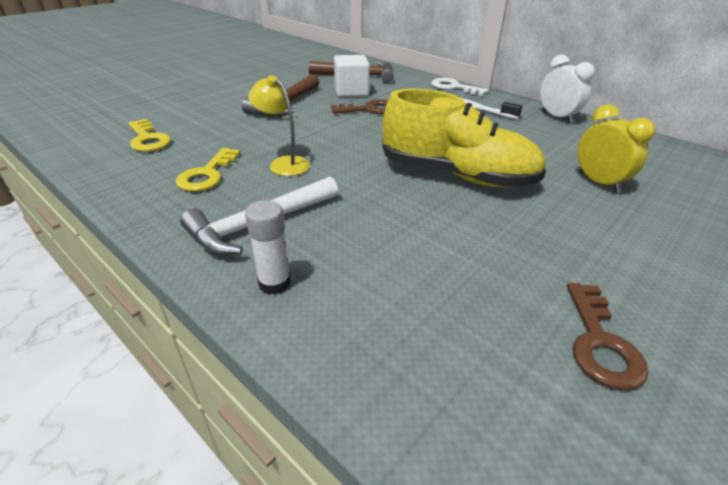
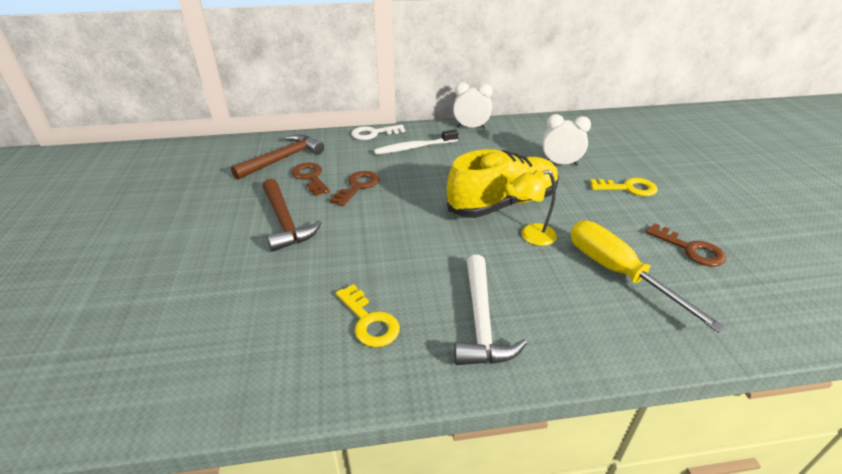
camera: 50 degrees left, 0 degrees up
yellow key [128,119,171,152] -> yellow key moved to [590,178,658,196]
white glue stick [245,200,291,295] -> none
yellow lamp [248,75,310,176] -> yellow lamp moved to [512,169,557,246]
white cube [334,55,370,97] -> brown key [291,163,330,196]
yellow clock [578,104,655,193] -> white clock [543,114,591,166]
none -> yellow screwdriver [571,221,726,333]

